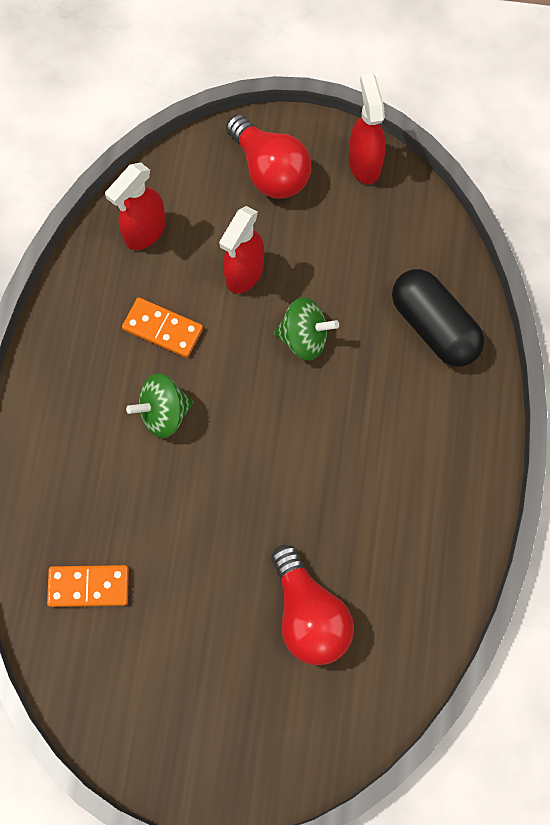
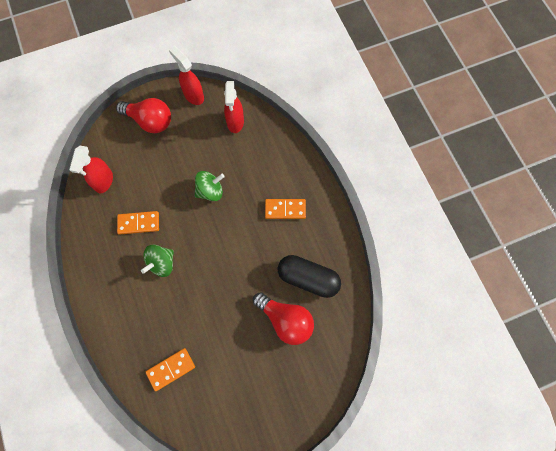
camera: 30 degrees left, 0 degrees up
red spray bottle [219,206,264,293] -> red spray bottle moved to [224,81,244,133]
black capsule [392,269,485,367] -> black capsule moved to [277,255,341,298]
none -> orange domino [265,199,306,219]

